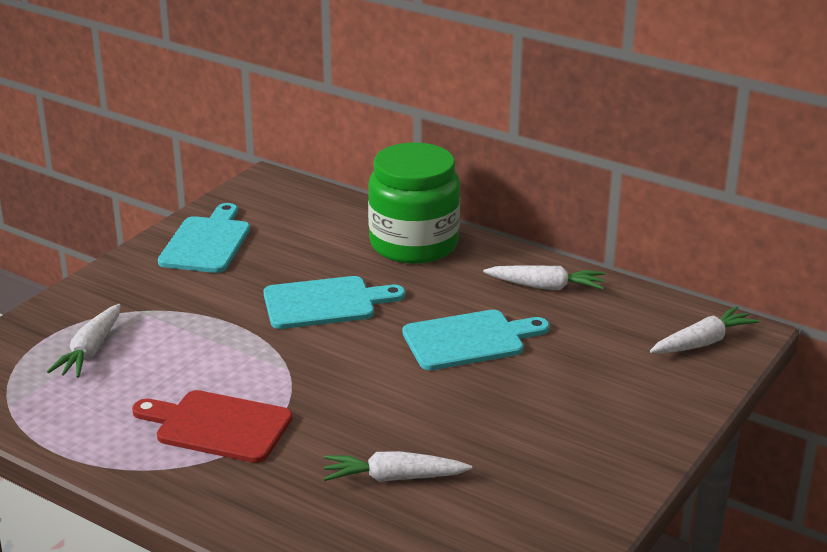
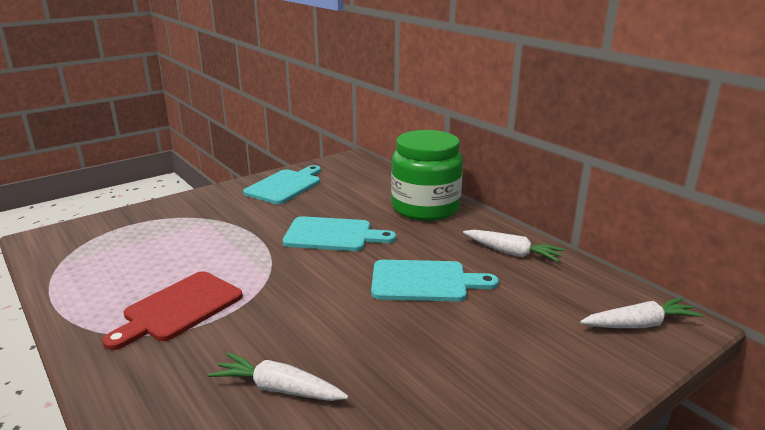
camera: 20 degrees right, 5 degrees down
white carrot [47,304,121,378] -> none
red cutting board [132,390,292,463] -> red cutting board turned 90 degrees counterclockwise [102,271,243,350]

